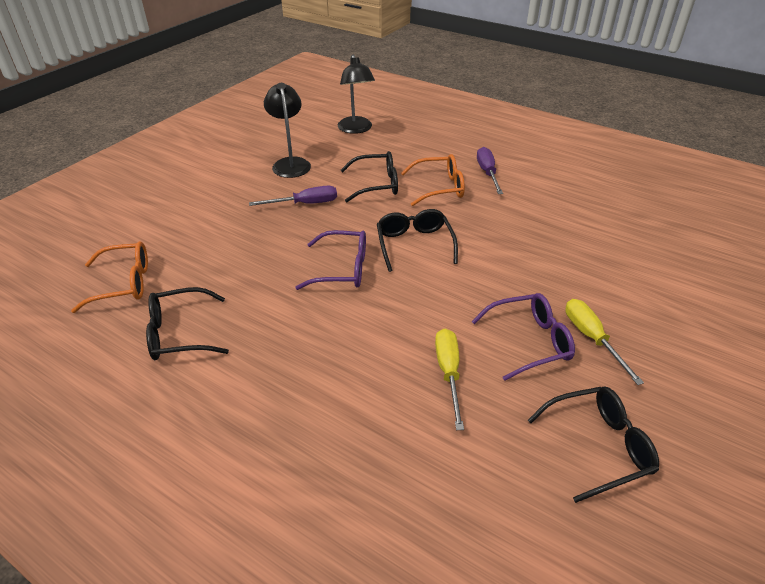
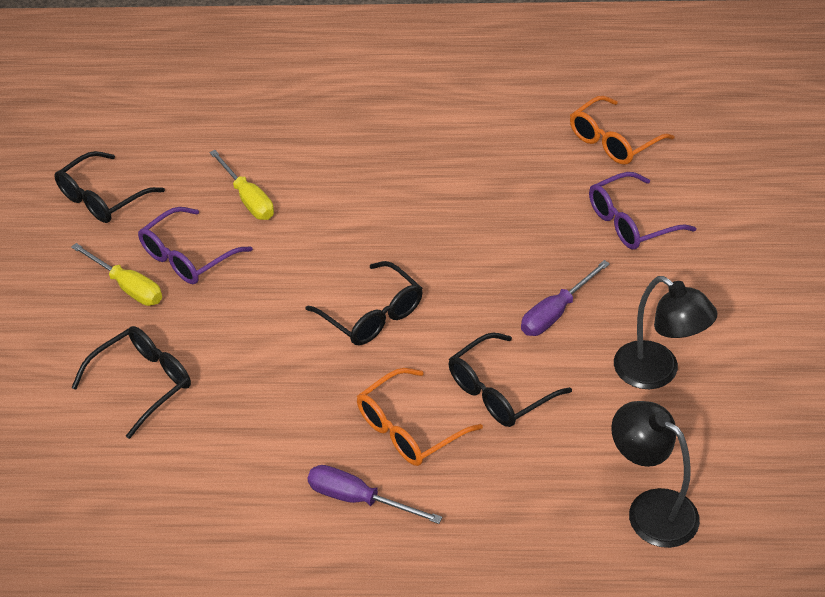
camera: 150 degrees right, 5 degrees up
black glasses [146,287,229,360] -> black glasses moved to [71,326,191,439]
purple glasses [295,230,366,290] -> purple glasses moved to [589,172,696,249]
purple screwdriver [477,147,503,194] -> purple screwdriver turned 150 degrees clockwise [307,465,442,524]

